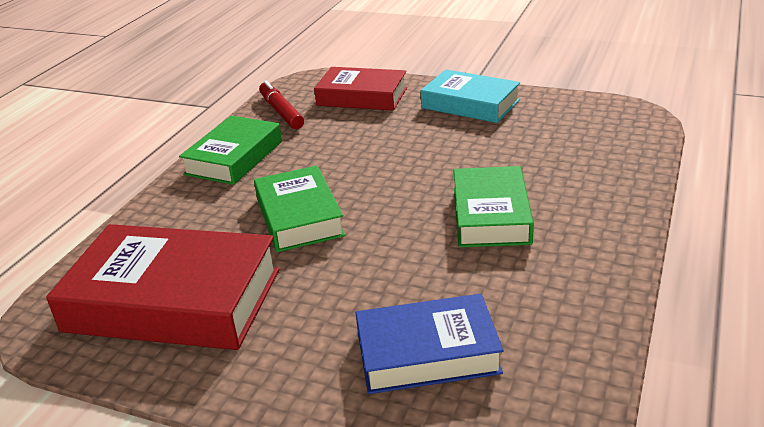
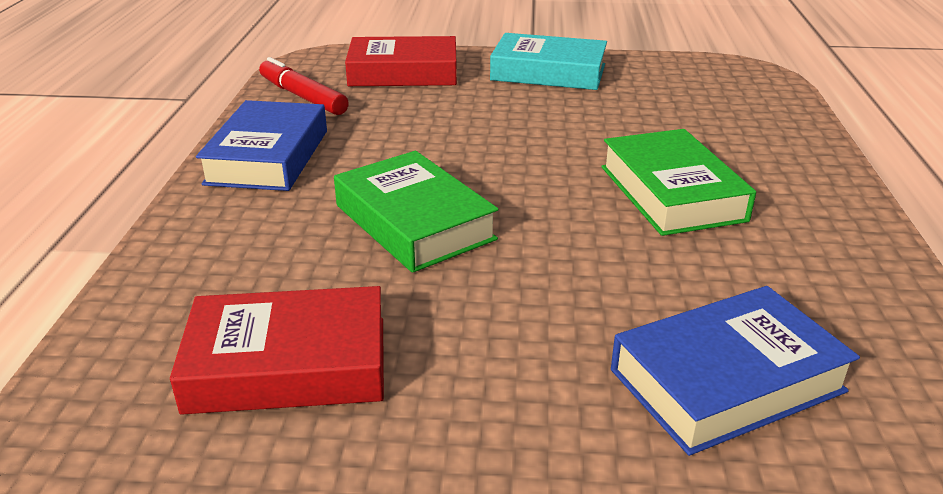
camera: 20 degrees left, 0 degrees up
red book [46,224,280,350] -> red book [170,286,384,414], size x0.63
green book [179,116,282,185] -> blue book [196,100,327,191]

